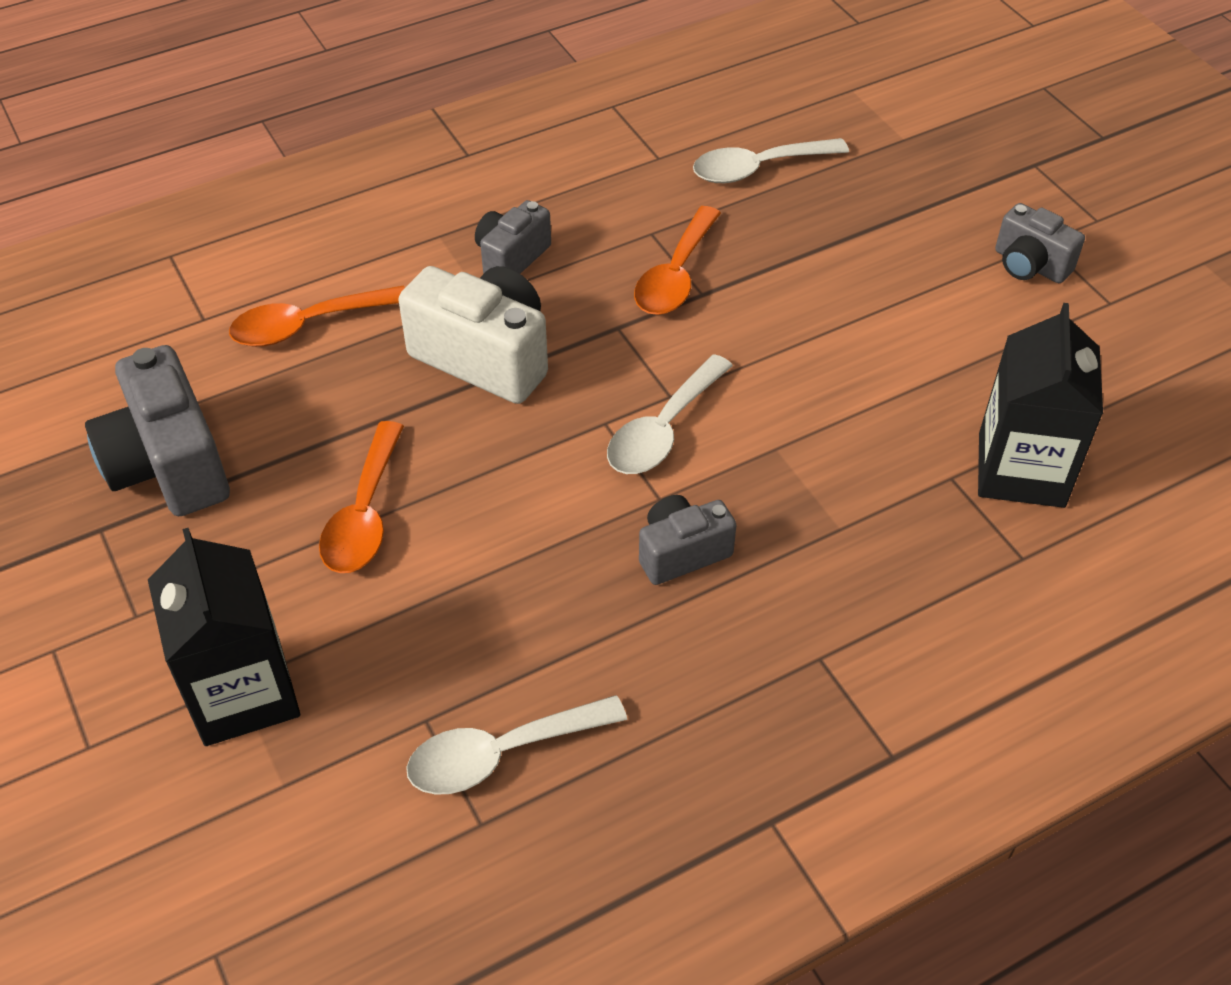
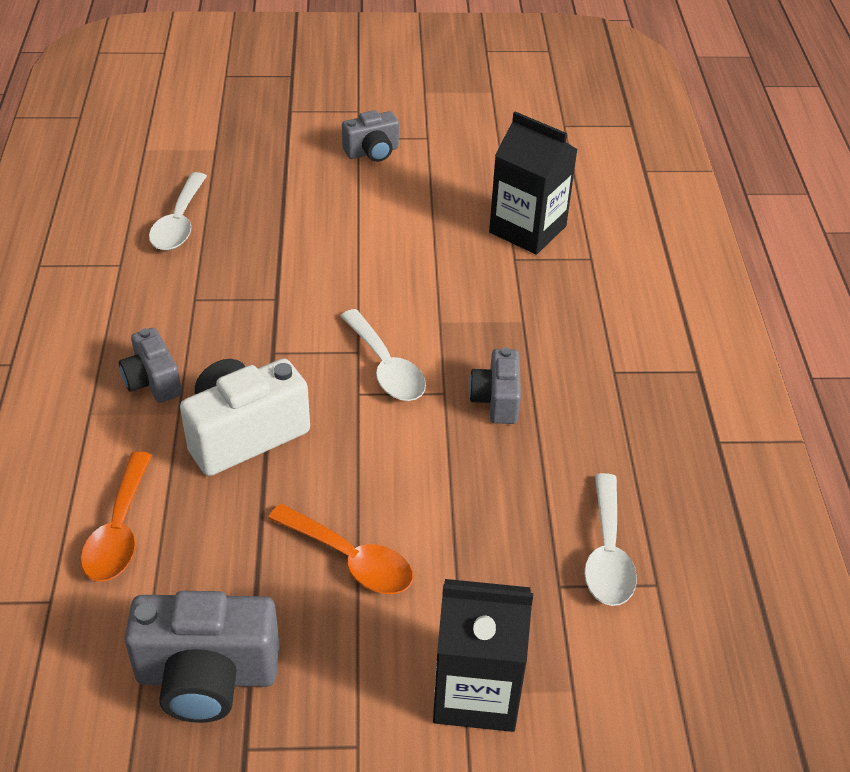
camera: 65 degrees left, 5 degrees down
orange spoon [634,206,721,315] -> none

